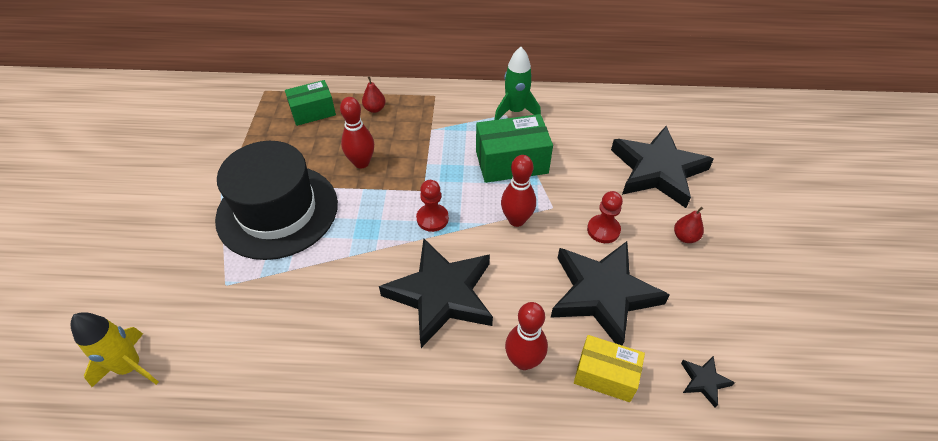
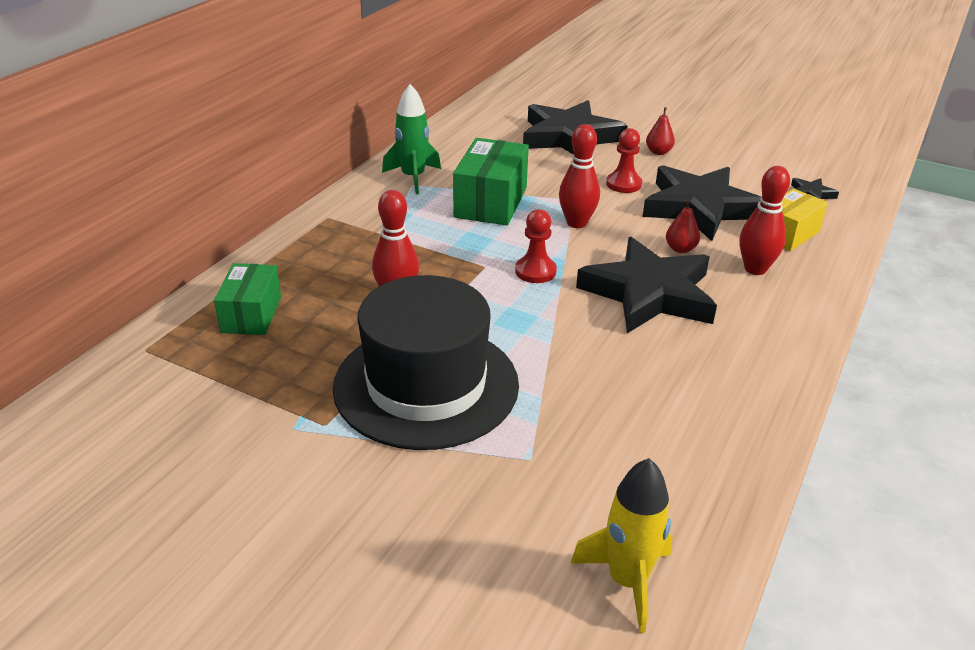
camera: 65 degrees left, 15 degrees down
red pear [362,77,386,113] -> red pear moved to [666,199,700,253]

